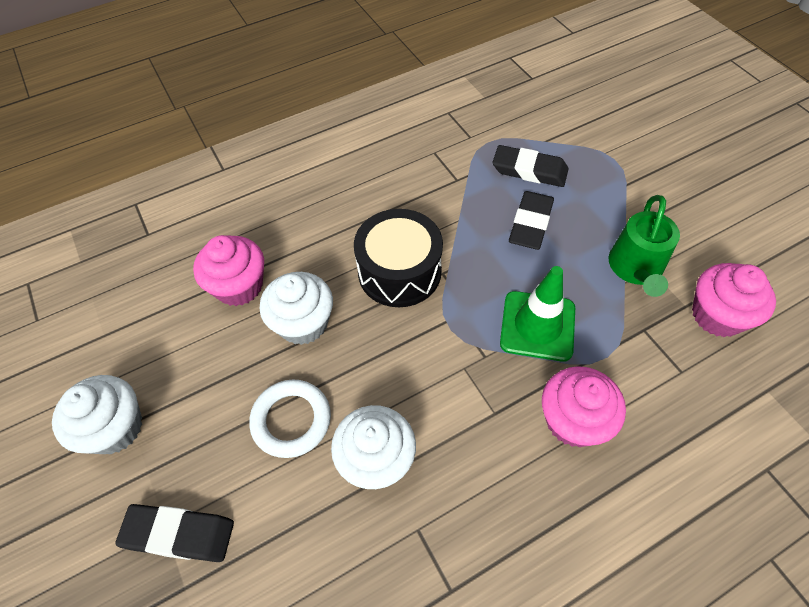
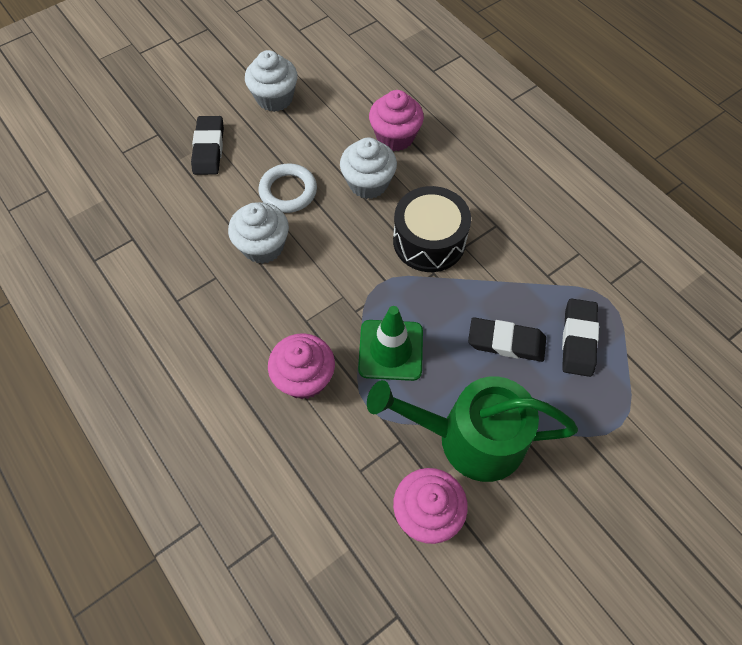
camera: 80 degrees right, 5 degrees up
green watering can [609,195,680,297] -> green watering can [367,376,578,482], size x1.53

